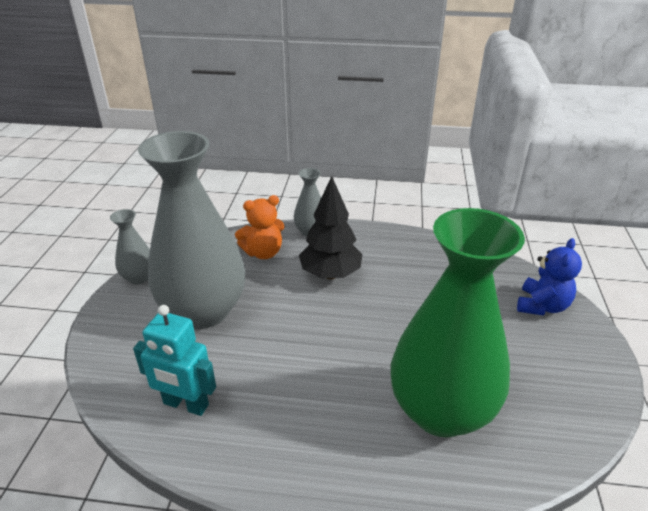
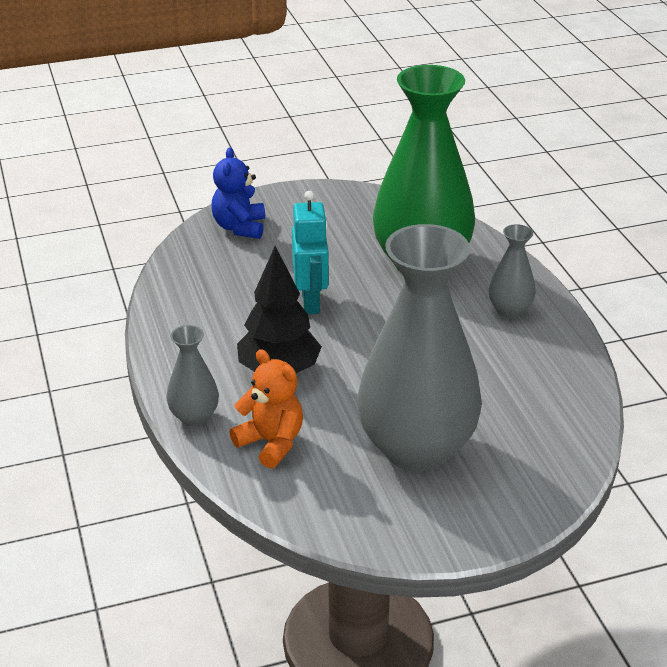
camera: 115 degrees left, 0 degrees up
grey vase [110,209,150,284] -> grey vase moved to [489,224,536,318]
turquoise robot [133,305,216,416] -> turquoise robot moved to [292,191,329,314]
blue teddy bear [517,238,582,316] -> blue teddy bear turned 90 degrees counterclockwise [211,147,265,239]

